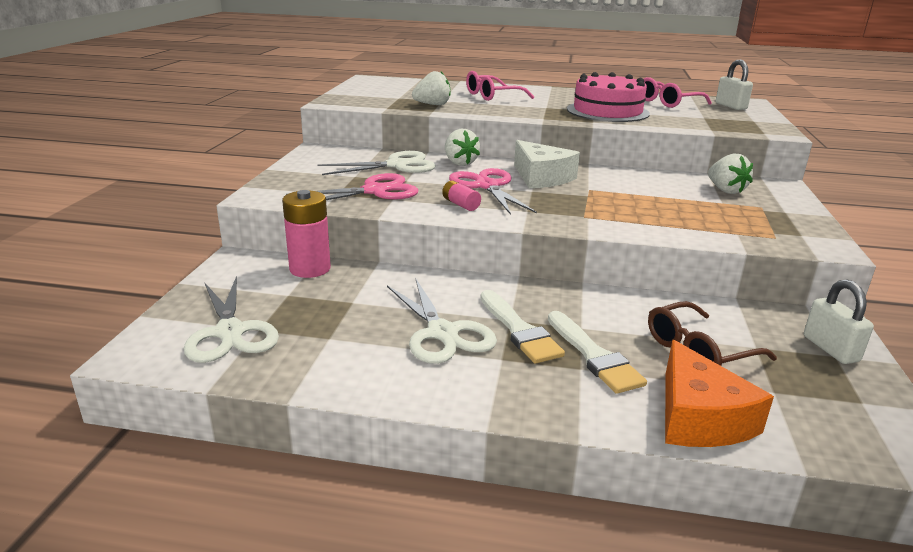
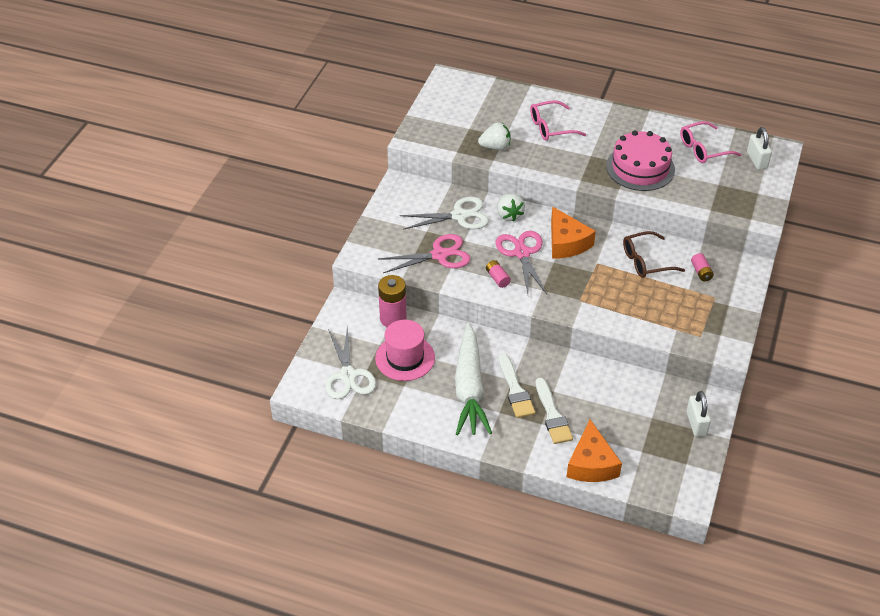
camera: 10 degrees right, 20 degrees up
white scissors [387,279,497,364] -> white carrot [455,323,492,435]
white cheese [514,140,580,188] -> orange cheese [551,206,596,259]
brown glasses [648,301,777,366] -> brown glasses moved to [623,231,685,278]
white strawberry [708,154,753,194] -> pink battery [691,253,714,281]
none -> pink hat [375,320,435,381]

